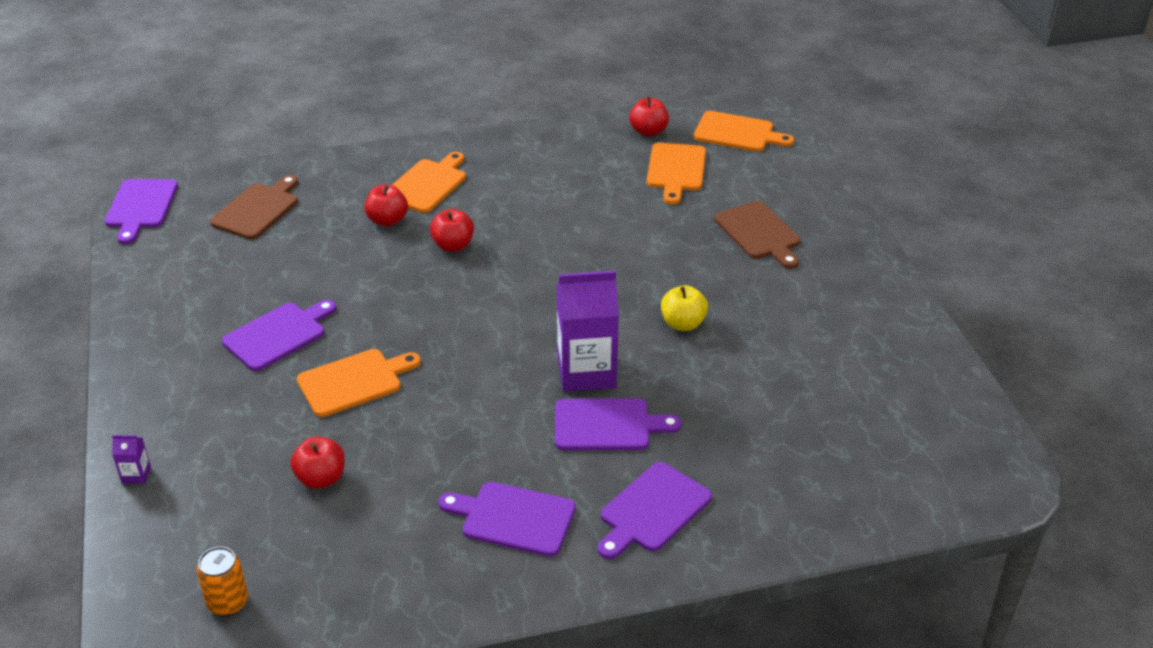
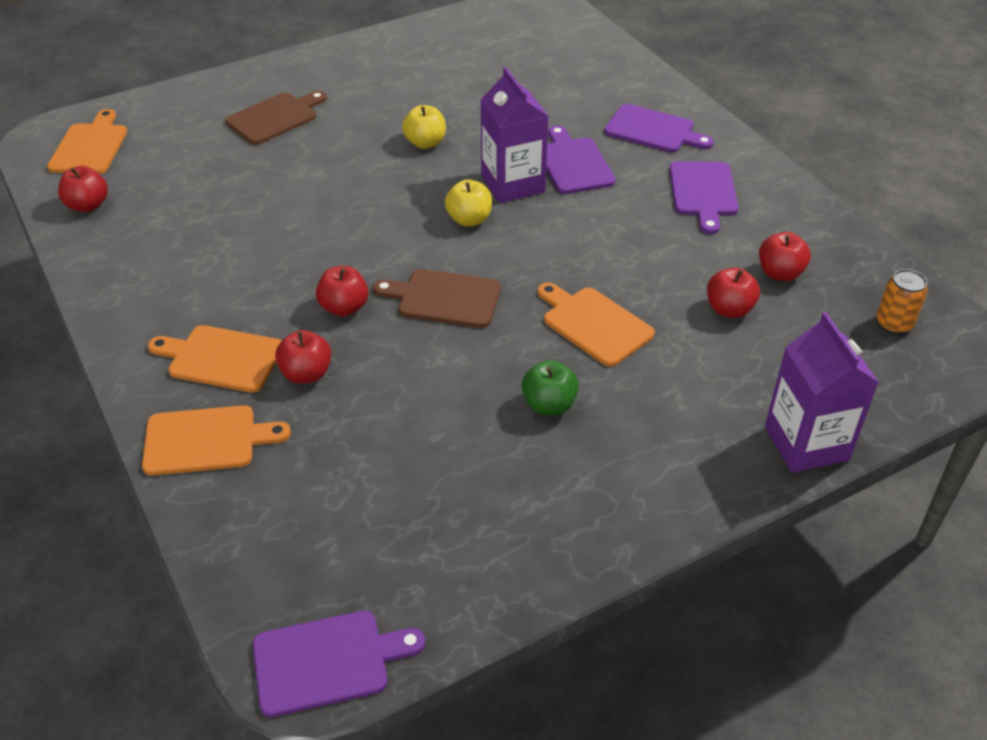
camera: 105 degrees left, 5 degrees up
purple carton [112,435,151,484] -> purple carton [765,312,879,473], size x2.45
brown cutting board [210,175,298,240] -> brown cutting board moved to [373,269,501,328]
purple cutting board [222,300,336,371] -> green apple [522,360,579,415]
orange cutting board [647,143,706,204] -> orange cutting board moved to [142,405,291,476]
none -> yellow apple [445,179,492,226]
none -> red apple [759,232,811,281]

